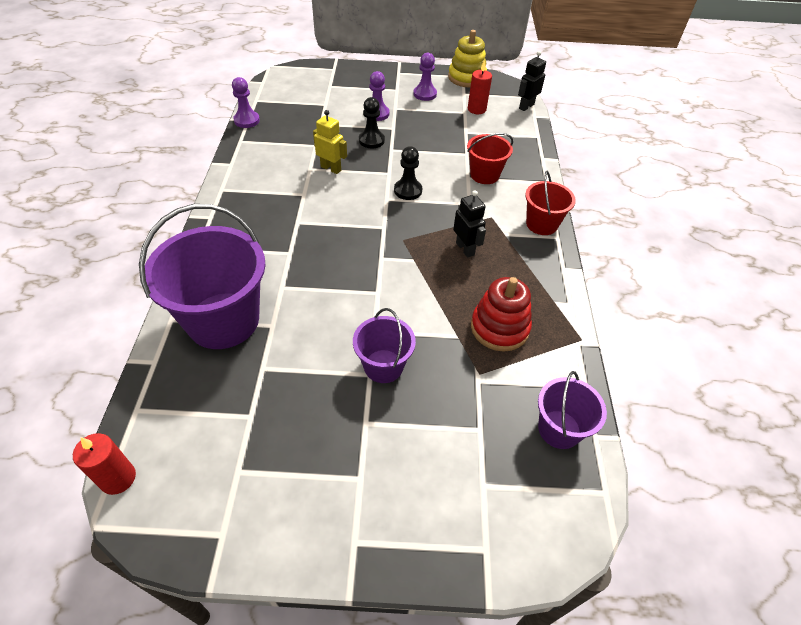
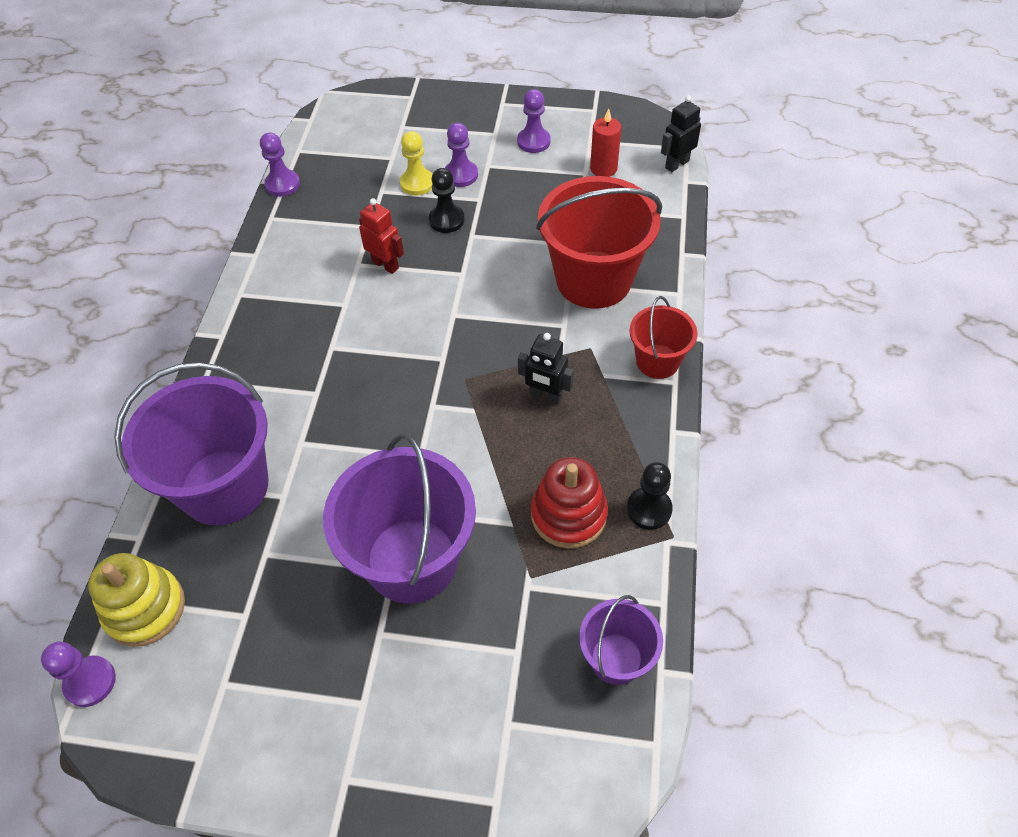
camera: 10 degrees right, 5 degrees up
red candle [73,433,136,495] -> purple pawn [41,642,116,707]
yellow robot [313,110,347,174] -> red robot [359,198,404,274]
purple bucket [353,308,416,383] -> purple bucket [323,433,476,604], size x1.88
black pawn [394,146,422,200] -> black pawn moved to [627,462,673,530]
yellow stacking toy [448,30,487,88] -> yellow stacking toy moved to [88,553,185,647]
black robot [453,190,486,258] -> black robot turned 135 degrees clockwise [518,333,574,405]
red bucket [467,133,513,184] -> red bucket [536,176,662,309], size x1.88
none -> yellow pawn [400,131,432,196]

